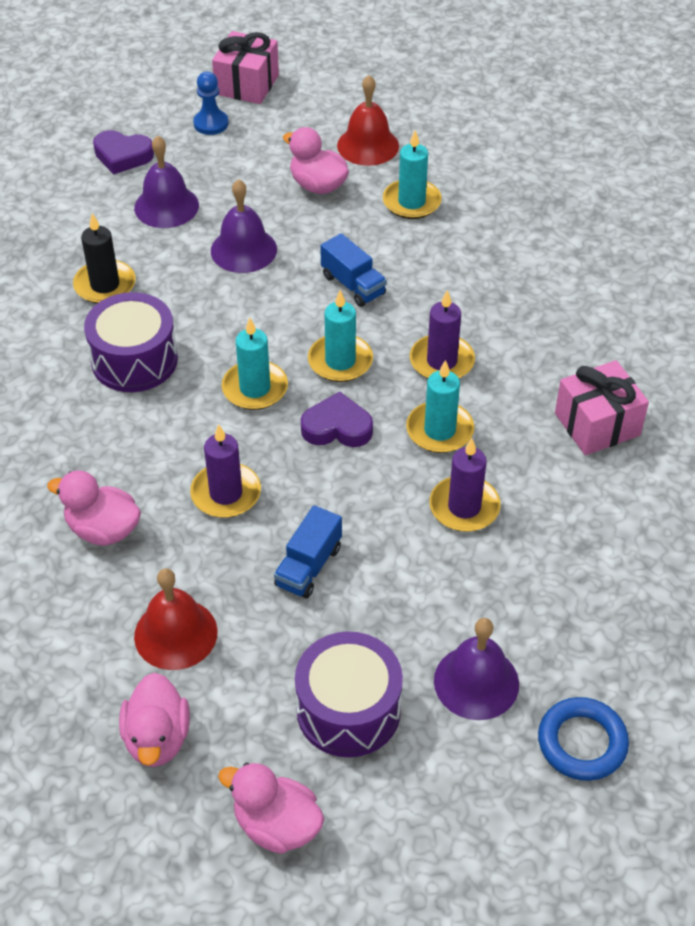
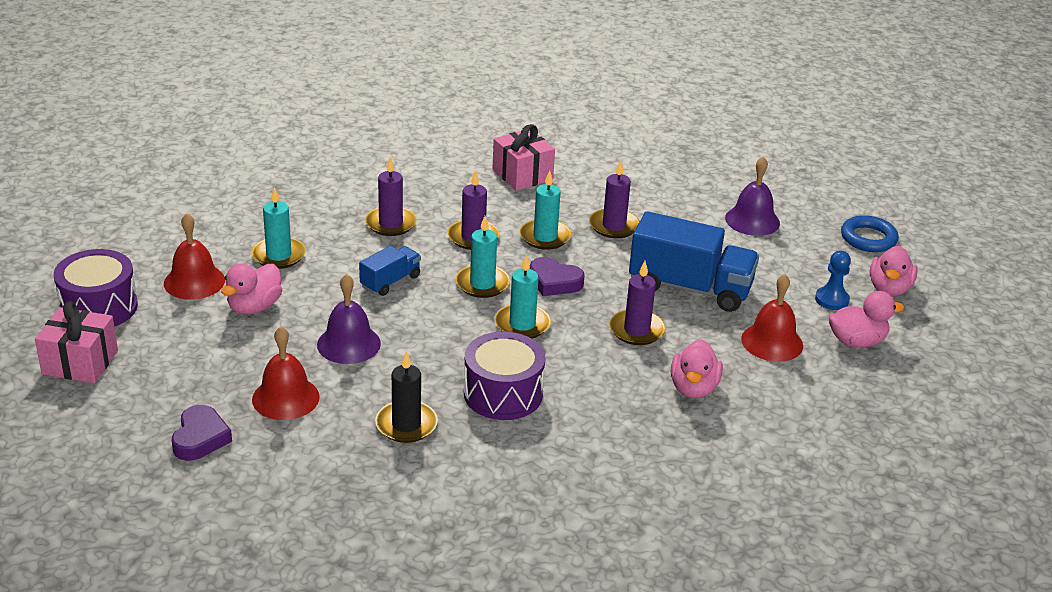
camera: 100 degrees left, 15 degrees down
purple bell [134,136,199,228] -> red bell [252,326,320,420]
blue pawn [193,71,228,135] -> blue pawn moved to [815,250,851,310]
blue truck [274,505,342,599] -> blue truck [629,211,759,312], size x1.94
purple drum [295,631,403,757] -> purple drum moved to [54,249,138,327]
purple heart [301,392,373,447] -> purple heart turned 60 degrees counterclockwise [530,257,585,296]
blue ring [538,697,629,781] -> blue ring moved to [841,215,899,252]
none -> purple candle [365,157,417,236]

